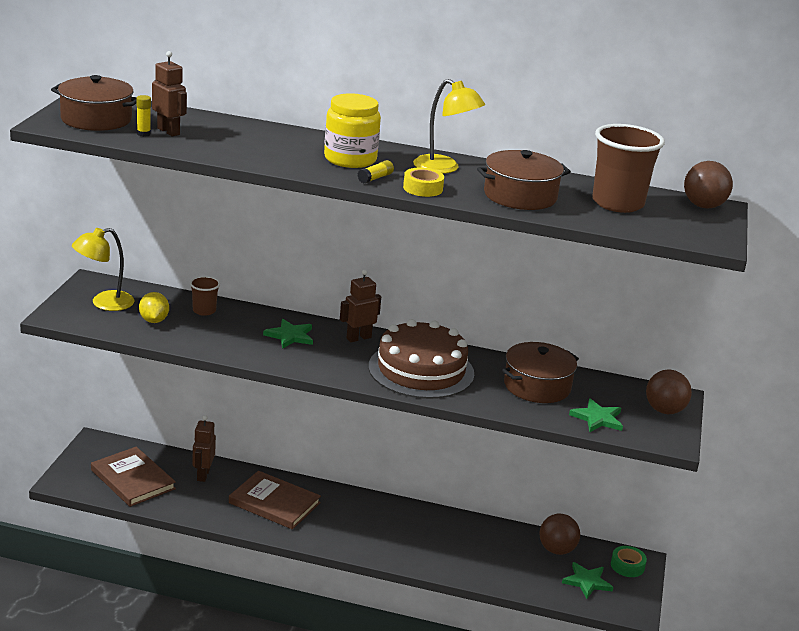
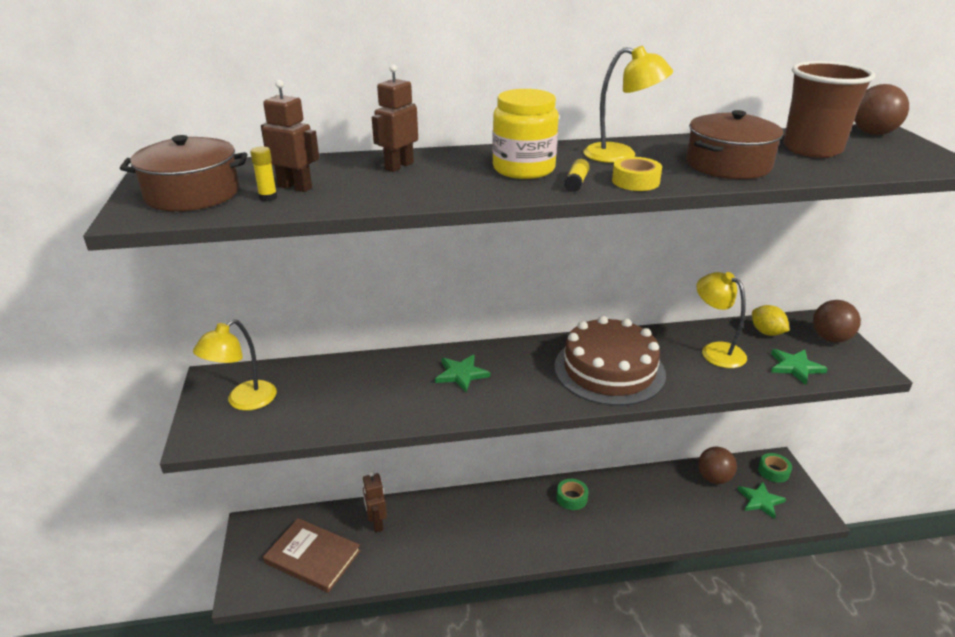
camera: 20 degrees left, 5 degrees up
yellow lemon [139,292,169,323] -> yellow lemon moved to [752,305,790,336]
brown cup [190,276,220,316] -> none
brown book [229,471,321,529] -> none
brown robot [340,269,381,342] -> brown robot moved to [372,64,418,172]
brown pot [502,342,579,403] -> yellow lamp [697,272,747,368]
none -> green tape [556,479,589,510]

